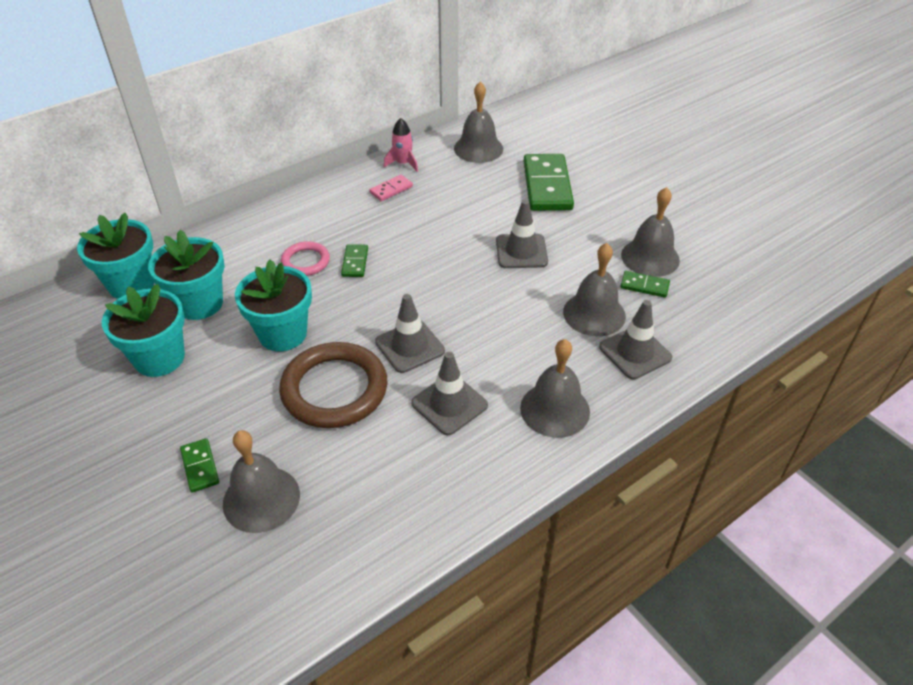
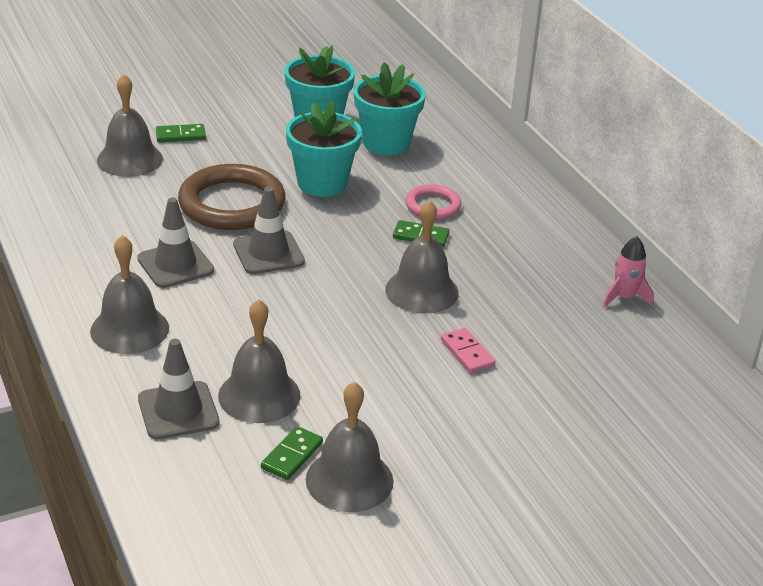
camera: 100 degrees right, 10 degrees down
turquoise flower pot [77,213,154,299] -> none
pink domino [369,175,413,201] -> pink domino moved to [441,328,495,373]
grey bell [454,82,503,163] -> grey bell moved to [385,200,459,314]
grey traffic cone [496,200,548,268] -> none
green domino [524,154,574,211] -> none

